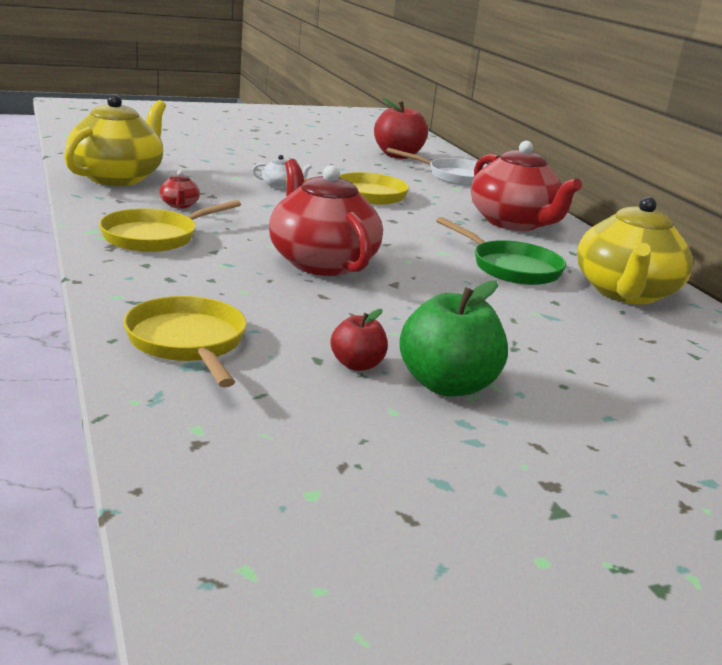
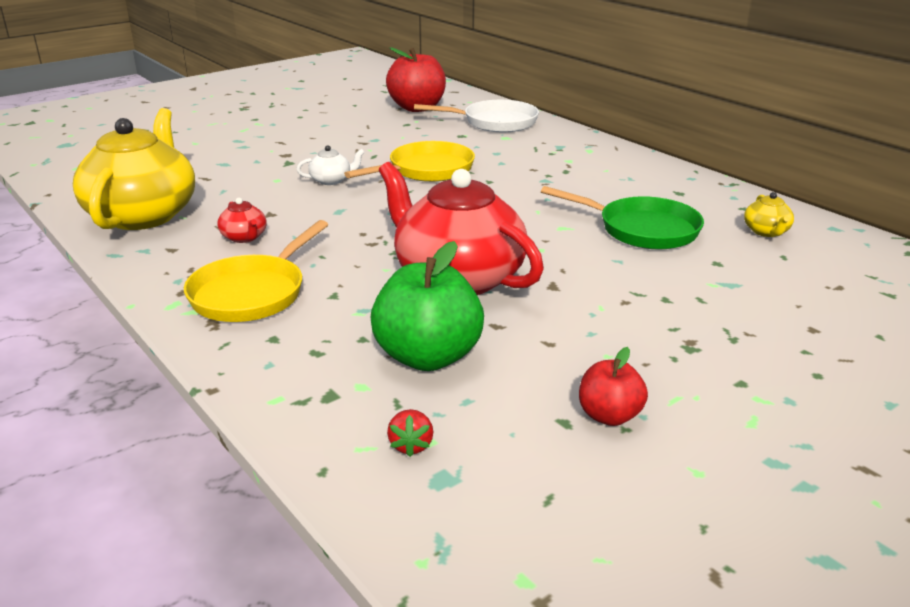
camera: 15 degrees left, 5 degrees up
yellow pan [123,296,247,387] -> red strawberry [387,409,433,457]
green apple [399,280,508,397] -> green apple moved to [370,241,484,371]
red teapot [471,141,582,231] -> none
yellow teapot [577,197,693,304] -> yellow teapot [744,192,794,237], size x0.40

